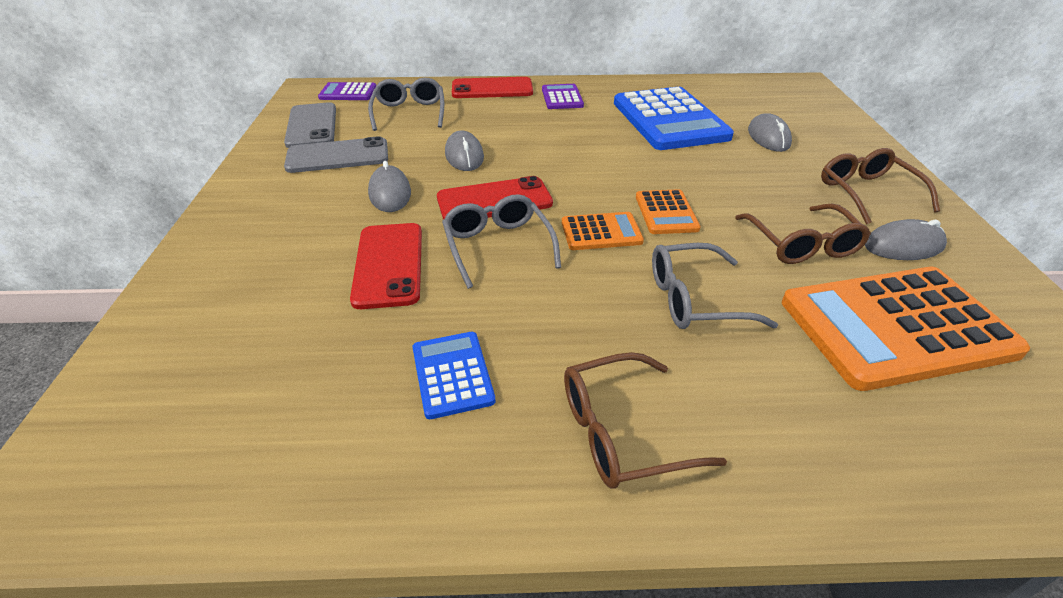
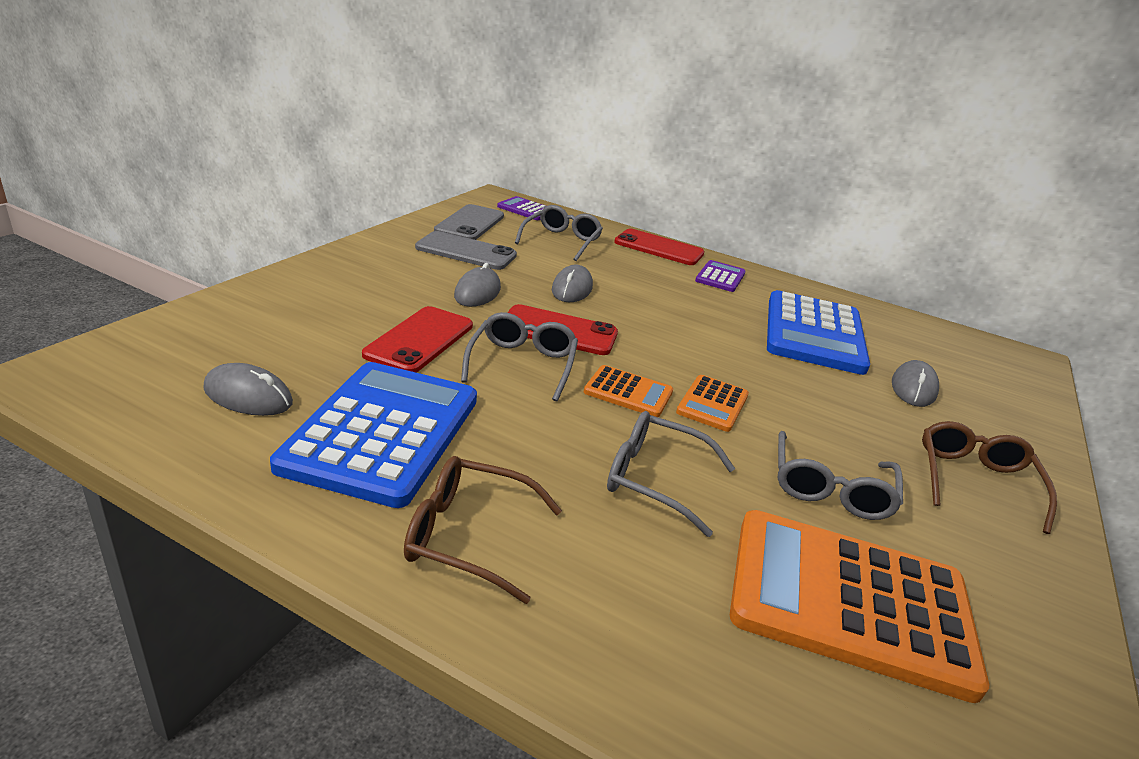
camera: 25 degrees right, 10 degrees down
blue calculator [412,332,496,419] -> blue calculator [270,362,477,508], size x2.08
brown glasses [735,204,871,264] -> grey glasses [777,431,903,520]
grey mouse [865,219,947,260] -> grey mouse moved to [203,363,293,416]

